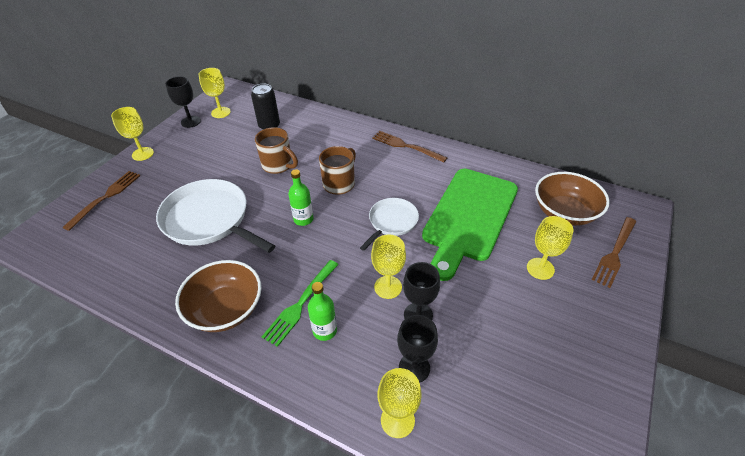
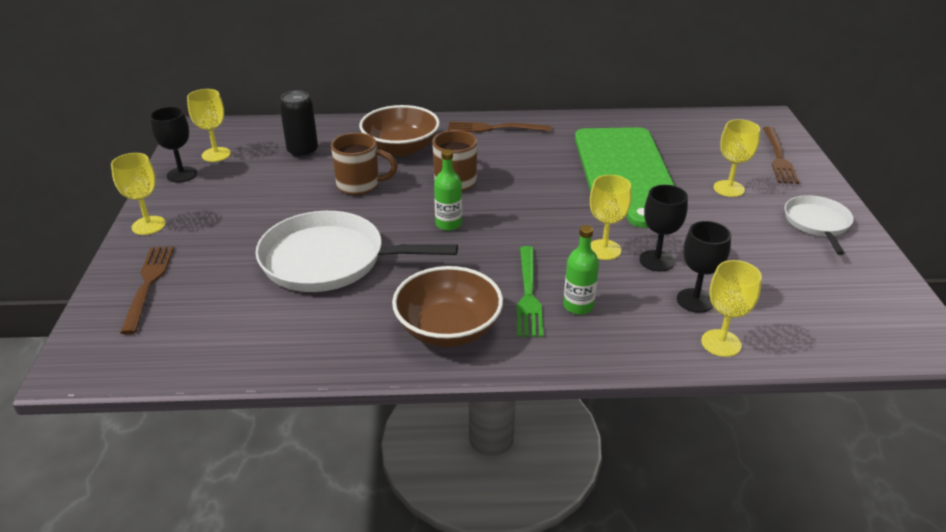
camera: 30 degrees left, 10 degrees down
white pan [360,198,419,251] -> white pan moved to [785,195,854,255]
brown bowl [535,172,610,226] -> brown bowl moved to [359,105,440,157]

